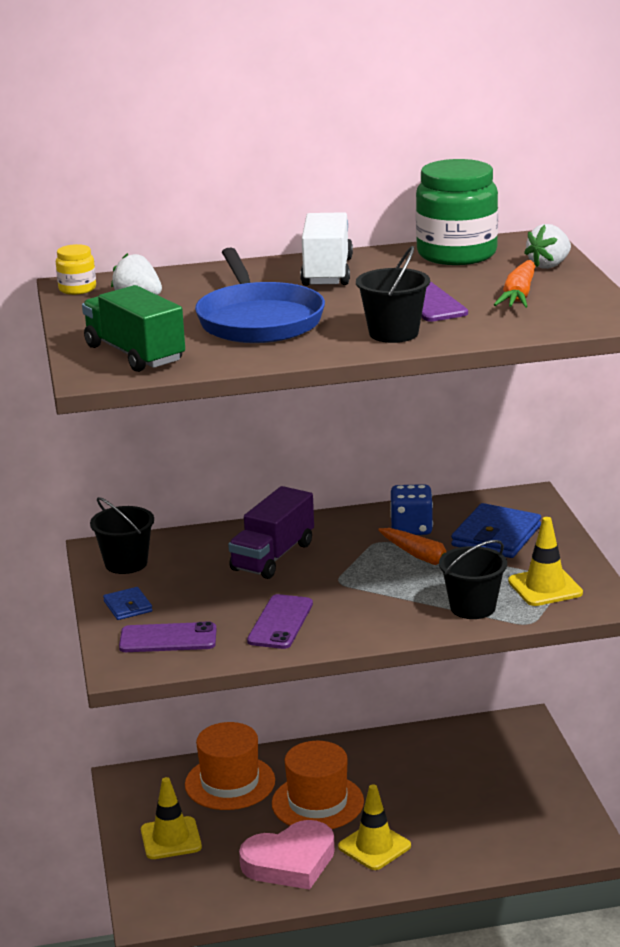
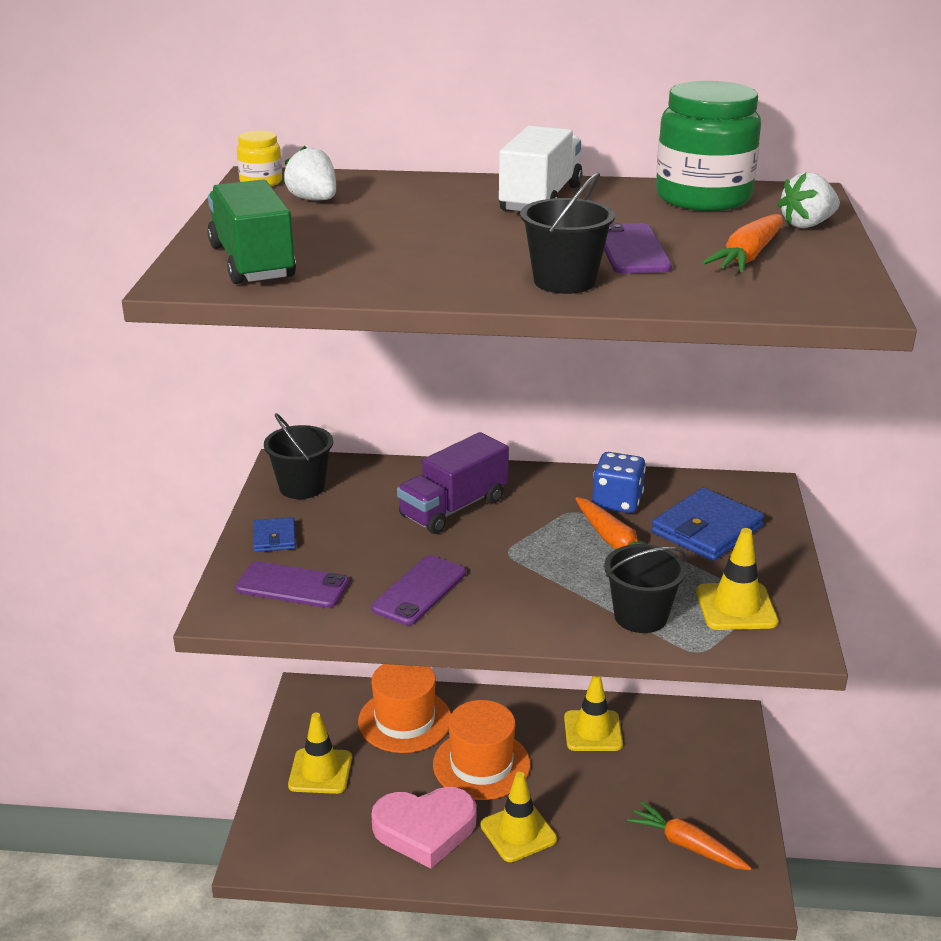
camera: 15 degrees right, 5 degrees up
blue pan [195,248,325,343] -> none
none -> yellow traffic cone [564,676,623,751]
none -> orange carrot [627,801,751,870]

